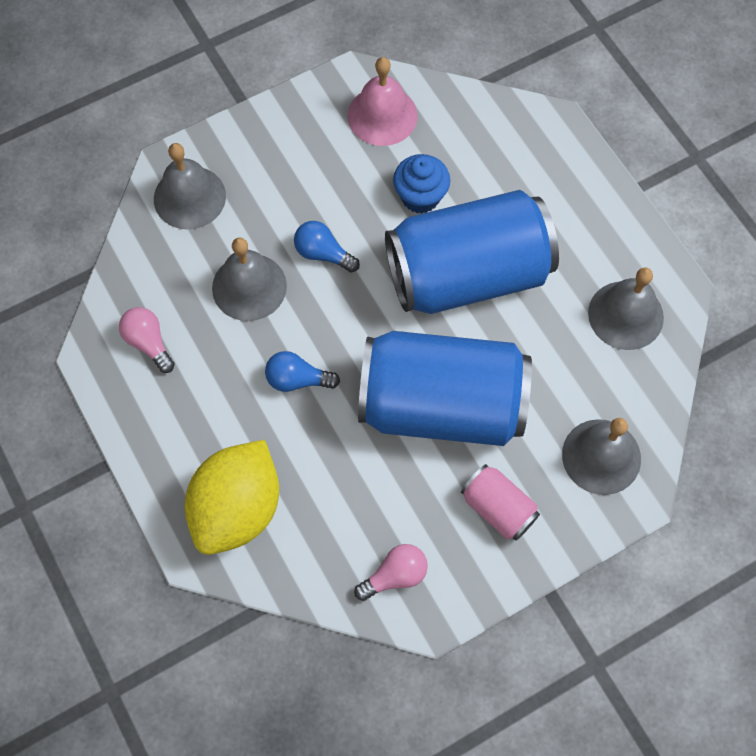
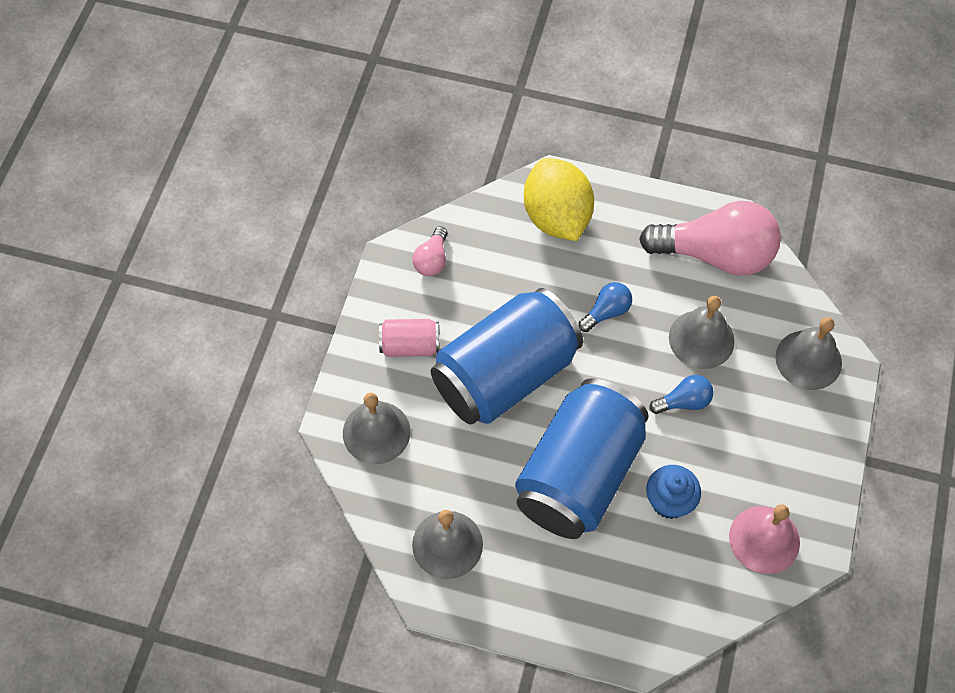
camera: 135 degrees right, 5 degrees down
pink light bulb [119,307,175,373] -> pink light bulb [639,201,781,276], size x2.21

